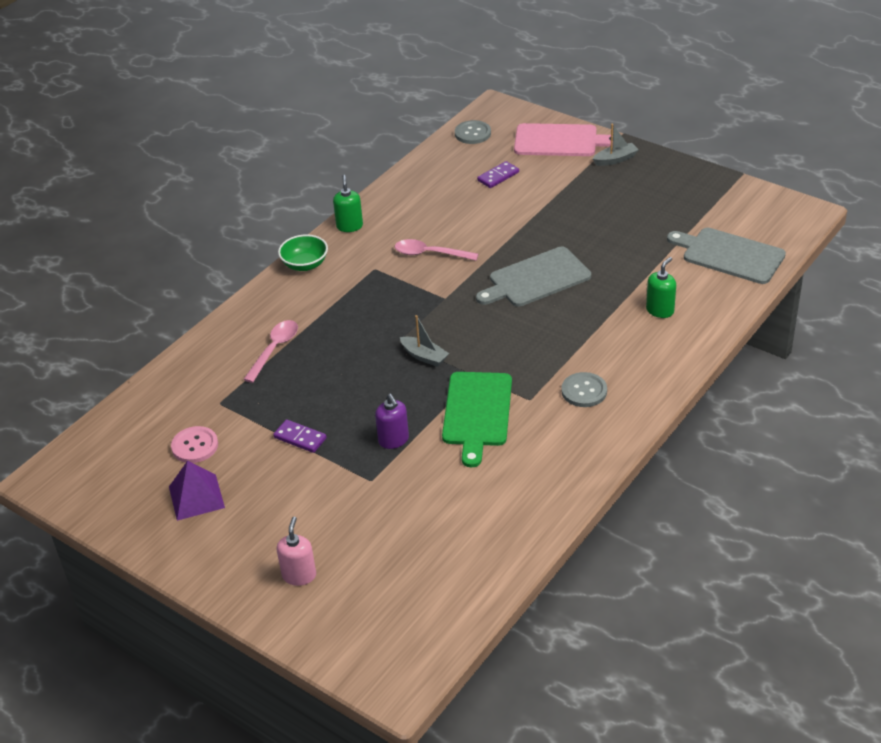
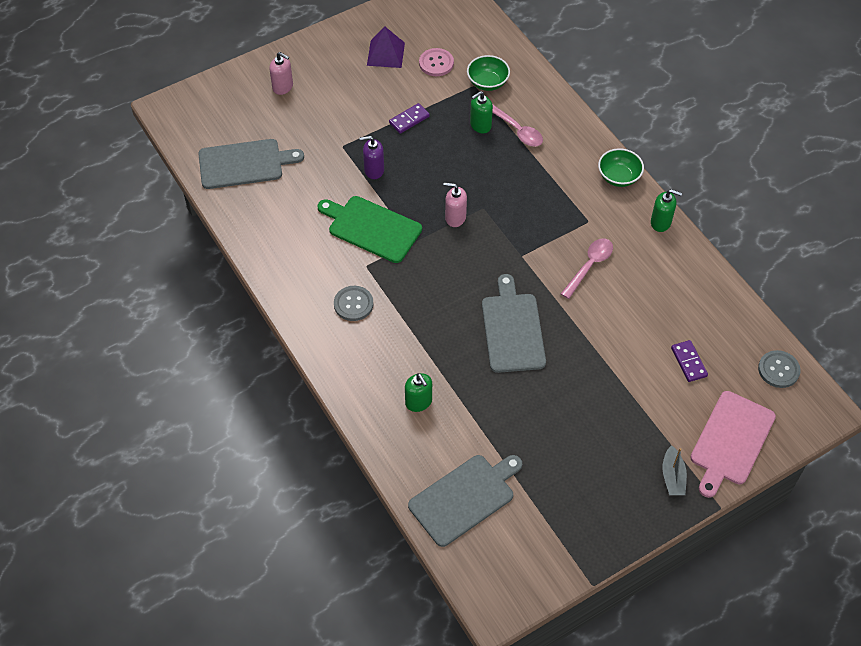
camera: 110 degrees right, 15 degrees up
grey boat [400,315,449,367] -> pink soap dispenser [444,183,467,227]
none -> grey cutting board [198,139,304,189]
none -> green bowl [467,55,510,91]
none -> green soap dispenser [470,91,493,134]

